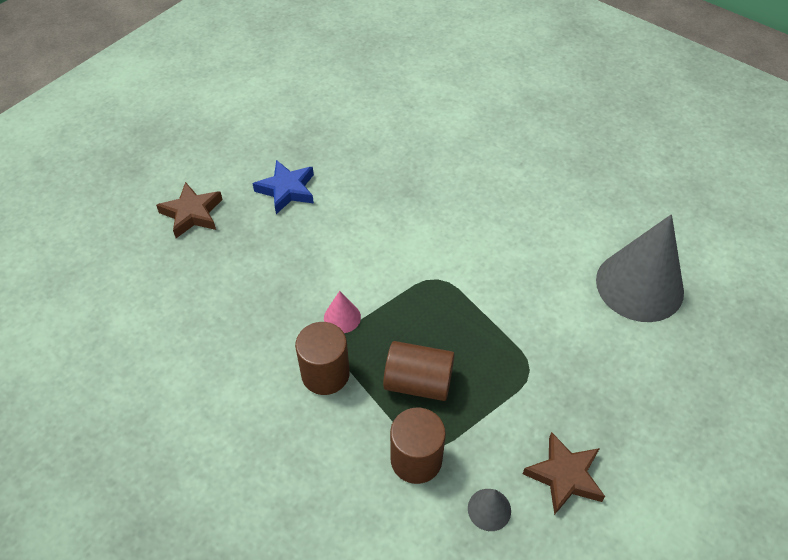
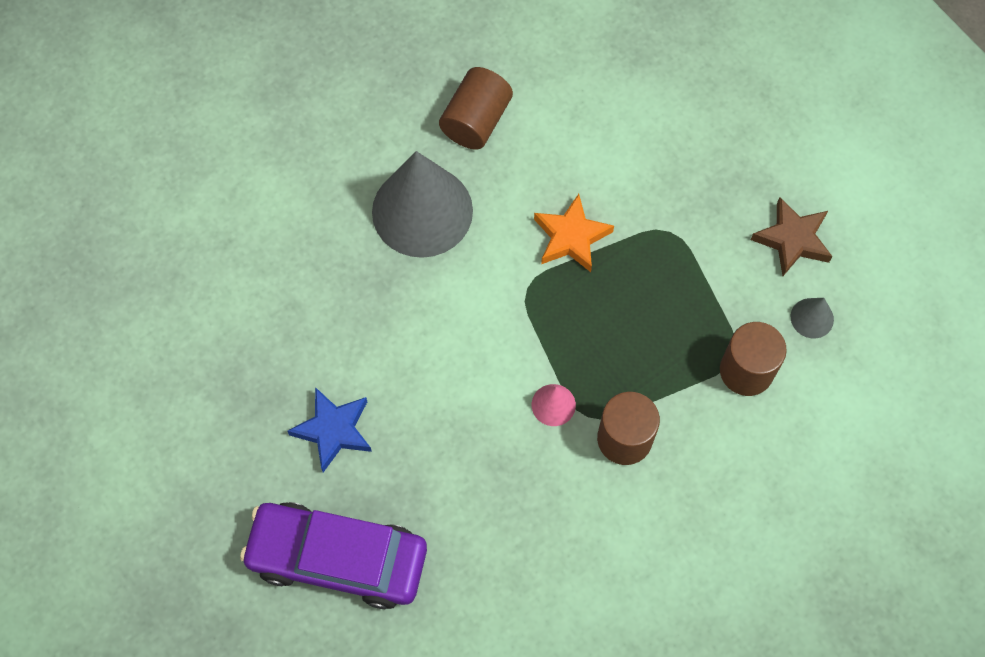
camera: 75 degrees left, 15 degrees up
brown star [156,182,223,238] -> purple car [240,502,427,609]
brown cylinder [383,341,455,401] -> brown cylinder moved to [439,67,513,150]
grey cone [596,214,684,322] -> grey cone moved to [372,151,473,258]
none -> orange star [534,194,614,272]

